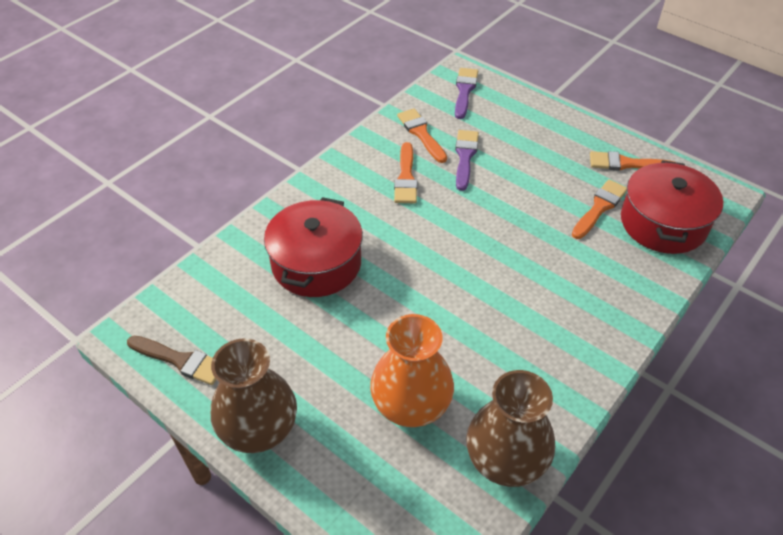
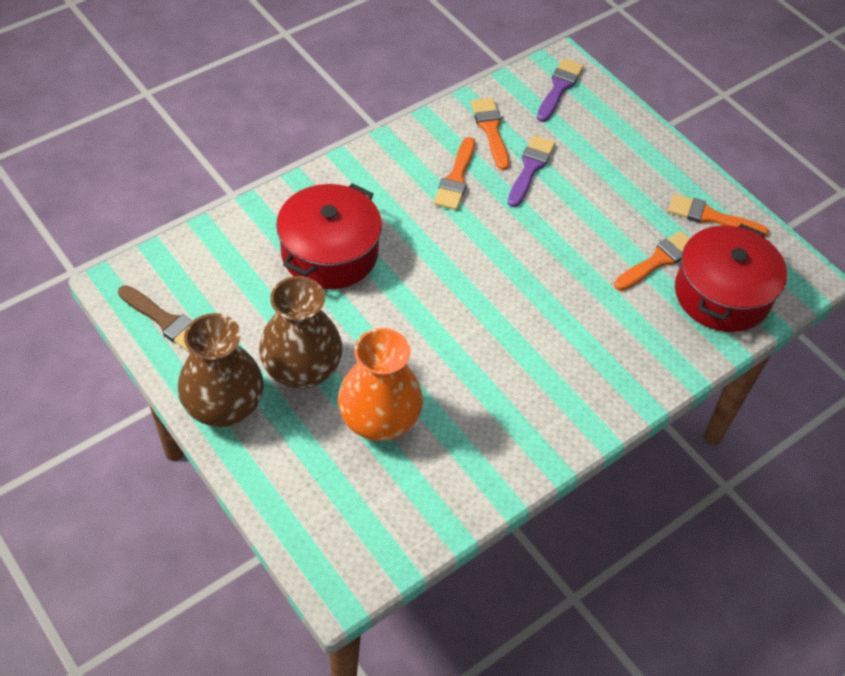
camera: 10 degrees right, 5 degrees up
brown vase [466,370,555,487] -> brown vase moved to [259,276,343,389]

